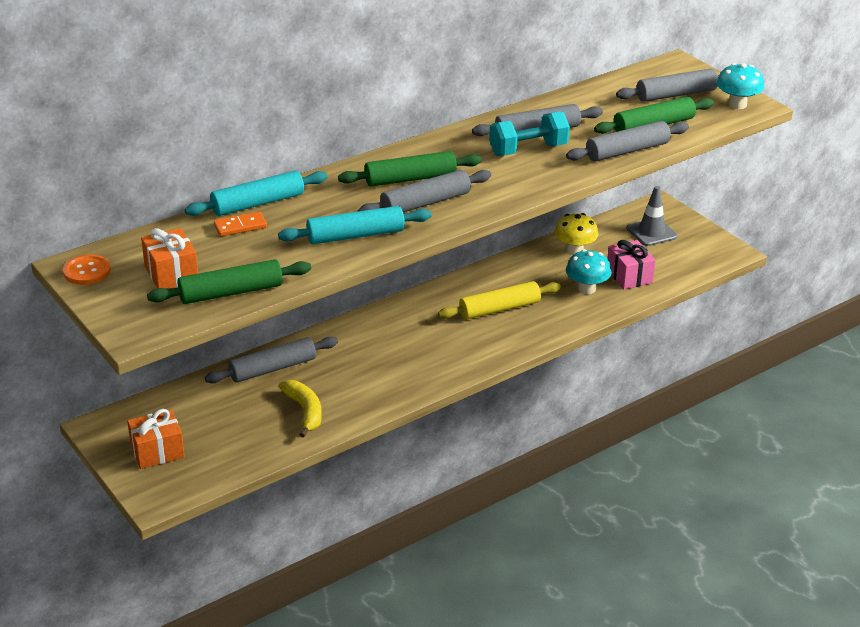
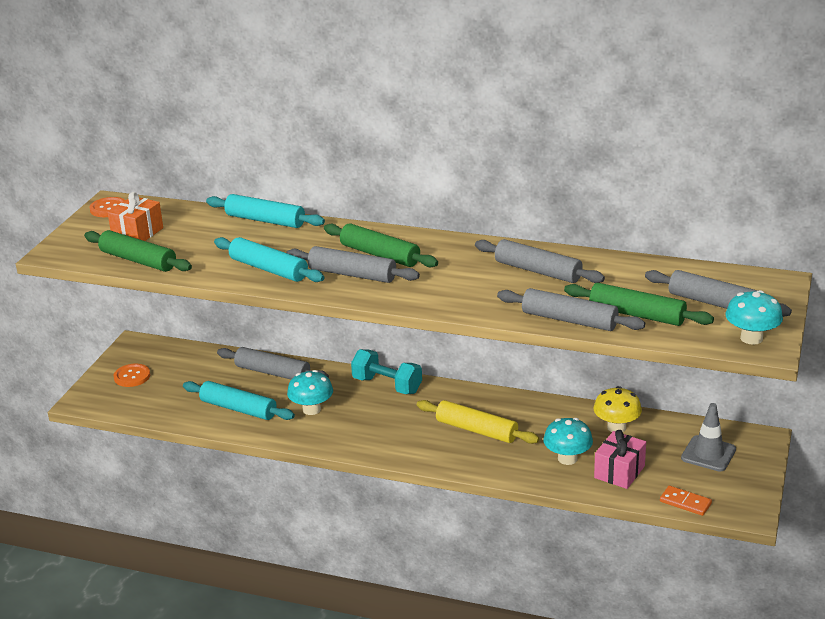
camera: 55 degrees right, 5 degrees down
orange gift [127,409,185,469] -> orange button [114,364,150,387]
orange domino [214,211,267,236] -> orange domino moved to [660,486,712,516]
yellow banana [279,380,322,438] -> turquoise rolling pin [183,381,295,420]
turquoise dumbbell [489,111,570,156] -> turquoise dumbbell moved to [351,349,422,394]
none -> turquoise mushroom [287,370,333,415]

